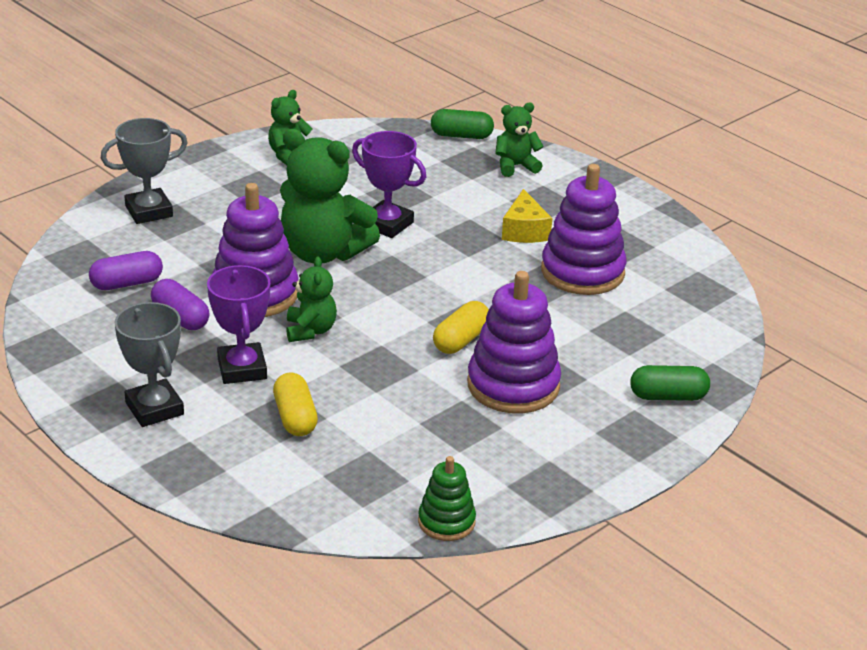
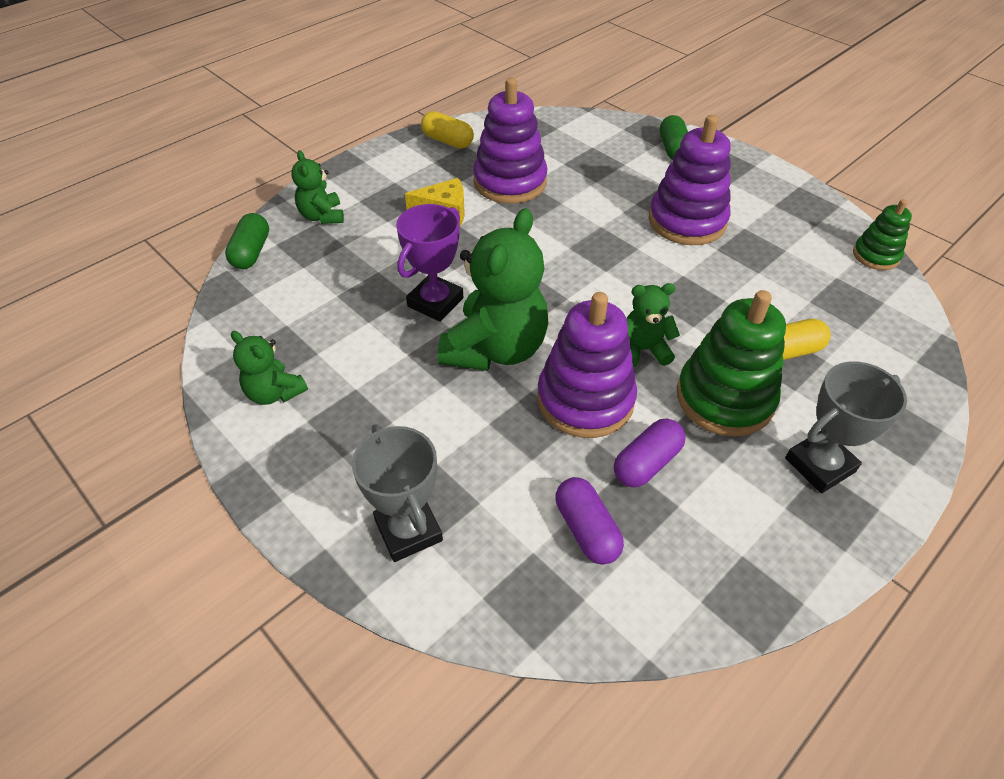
camera: 90 degrees left, 15 degrees up
purple trophy [207,265,270,384] -> green stacking toy [677,290,786,437]
yellow capsule [433,301,489,354] -> yellow capsule moved to [421,111,474,148]

